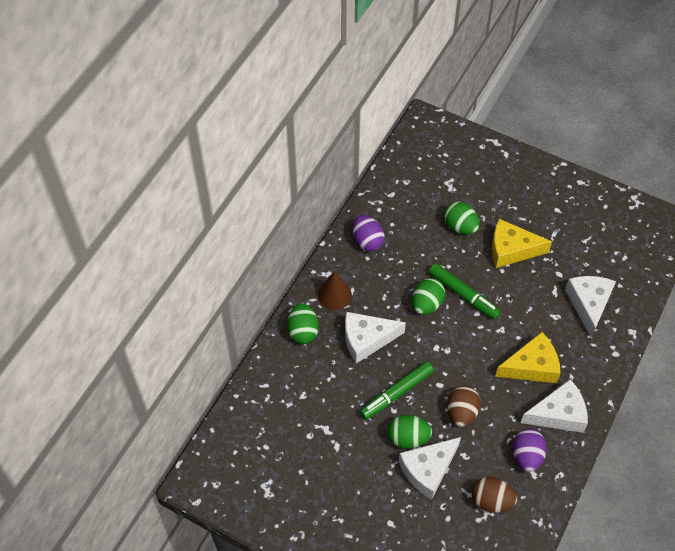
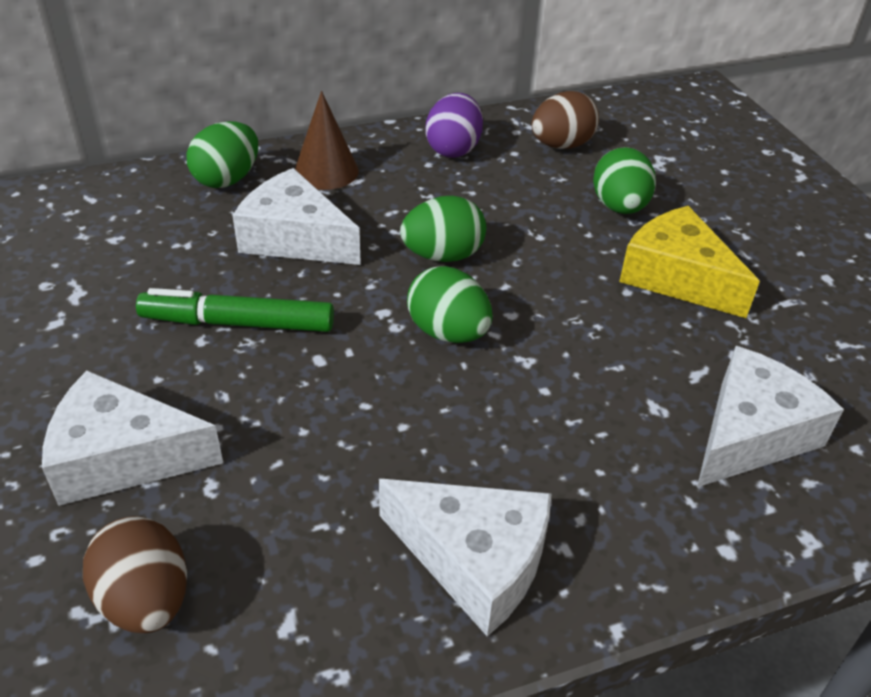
camera: 40 degrees right, 15 degrees down
green egg [388,415,432,448] -> green egg moved to [407,266,493,343]
green marker [429,263,501,319] -> none
brown egg [447,386,481,427] -> brown egg moved to [532,91,599,149]
yellow cheese [495,332,561,383] -> none
purple egg [513,429,547,472] -> none

